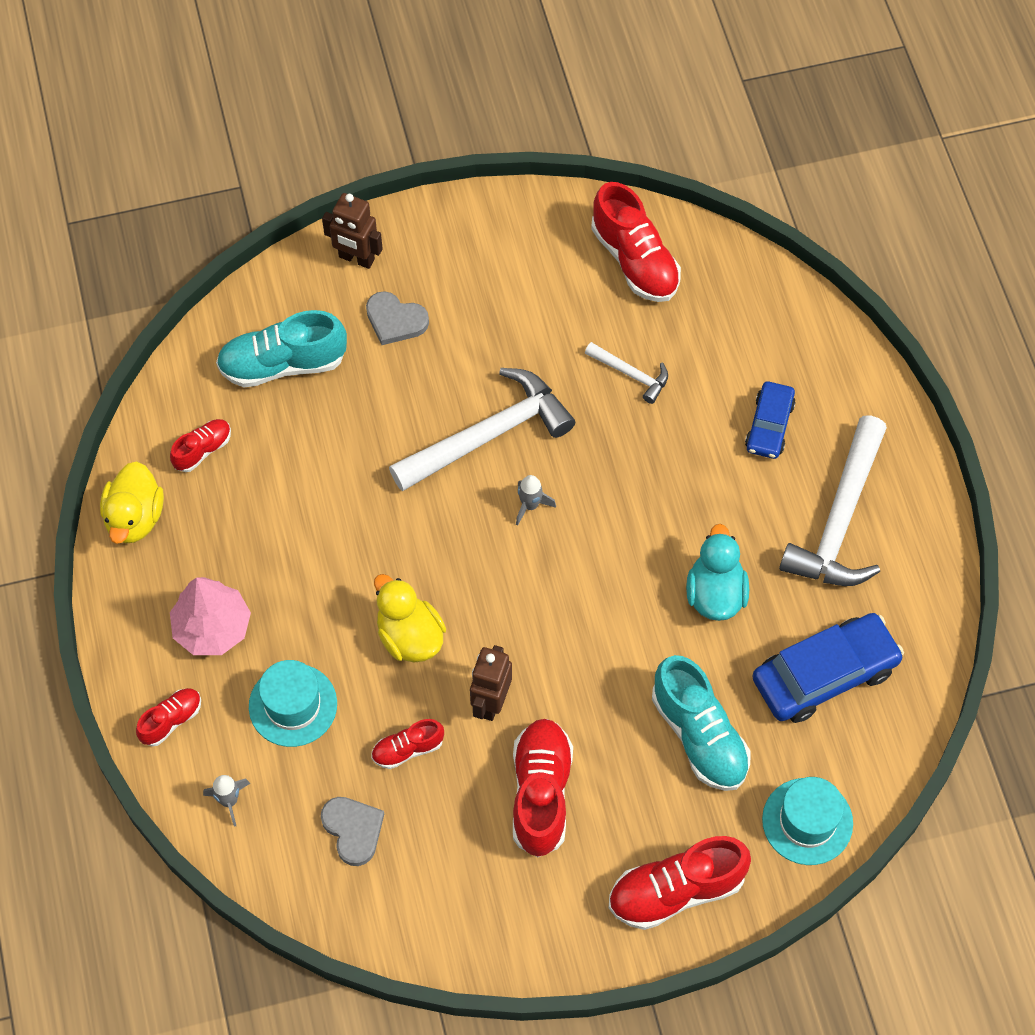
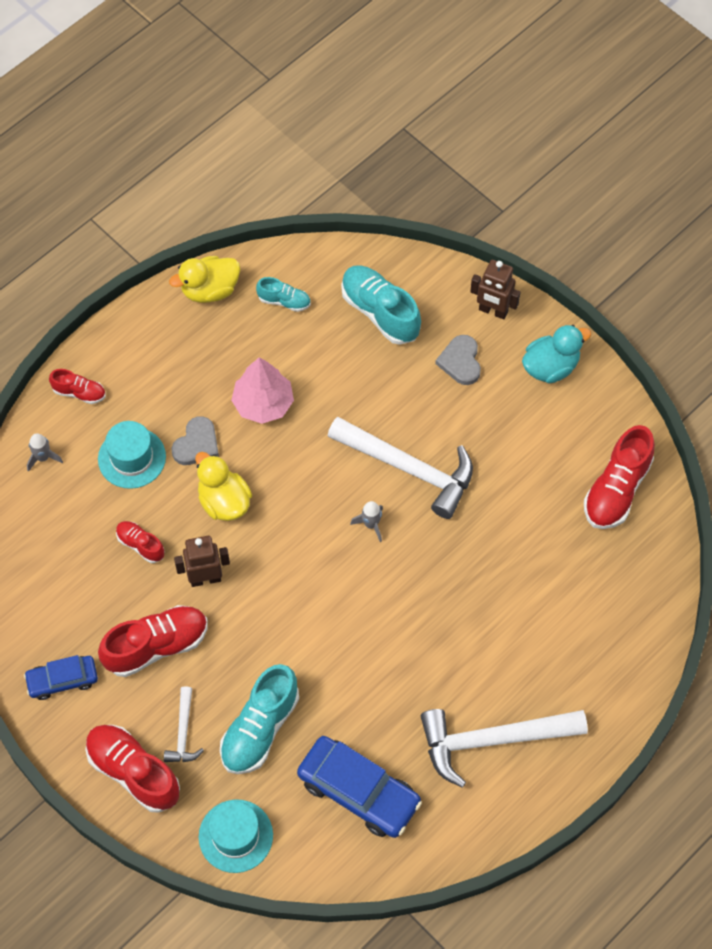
camera: 60 degrees right, 0 degrees up
red shoe [170,419,231,472] -> turquoise shoe [256,277,311,312]
pink tree [170,577,251,655] -> pink tree moved to [231,357,294,424]
grey heart [321,797,384,866] -> grey heart moved to [172,416,219,465]
brown robot [322,193,383,269] -> brown robot turned 60 degrees counterclockwise [470,260,520,319]
yellow duck [374,574,446,663] -> yellow duck turned 60 degrees counterclockwise [195,452,252,521]
white hammer [585,342,668,404] -> white hammer moved to [164,686,204,762]
turquoise duck [686,524,749,621] -> turquoise duck moved to [522,325,591,384]
blue car [745,381,796,459] -> blue car moved to [24,655,98,700]

